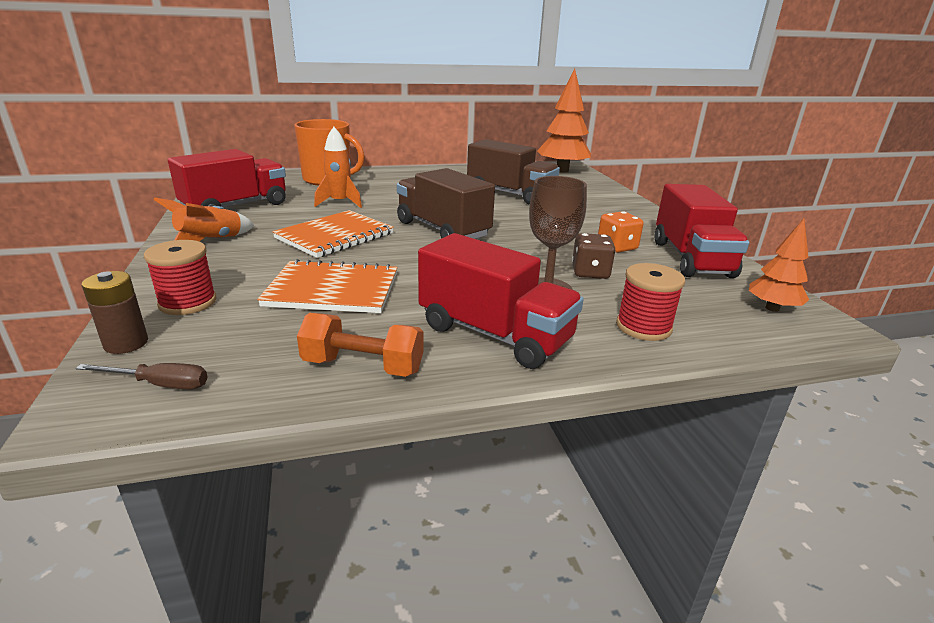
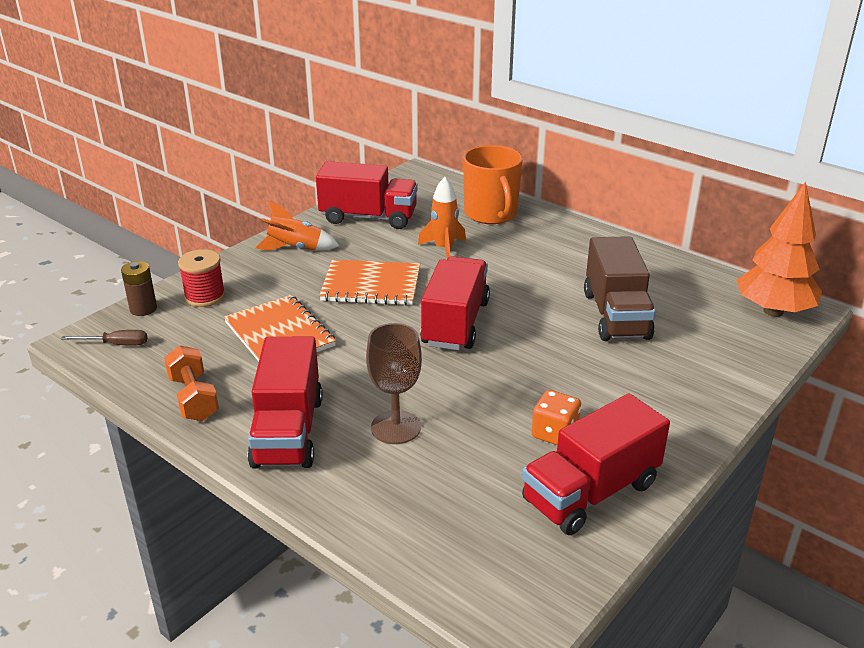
camera: 55 degrees right, 5 degrees up
brown screwdriver [75,363,208,389] -> brown screwdriver turned 60 degrees counterclockwise [61,330,147,346]
brown truck [397,168,495,239] -> red truck [420,256,490,350]
brown dice [572,233,616,279] -> none
red spool [616,263,685,341] -> none
orange tree [749,219,809,312] -> none

